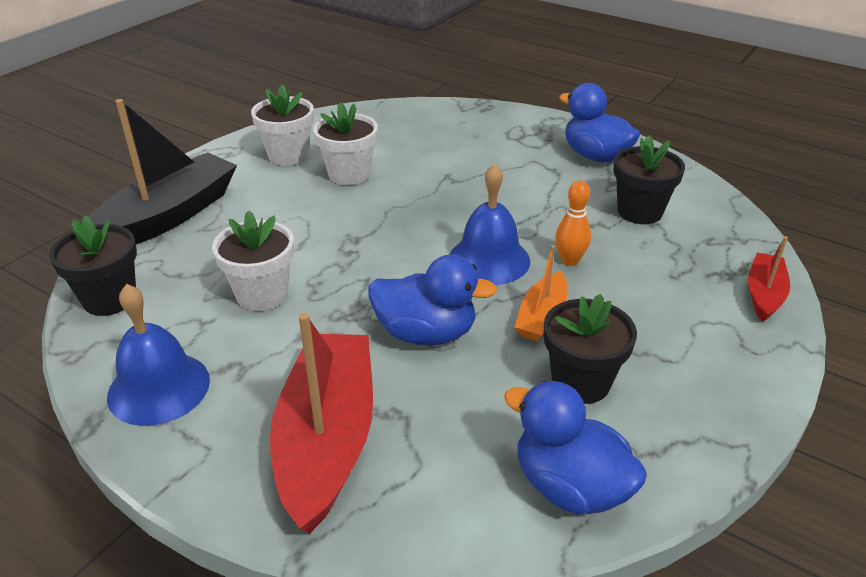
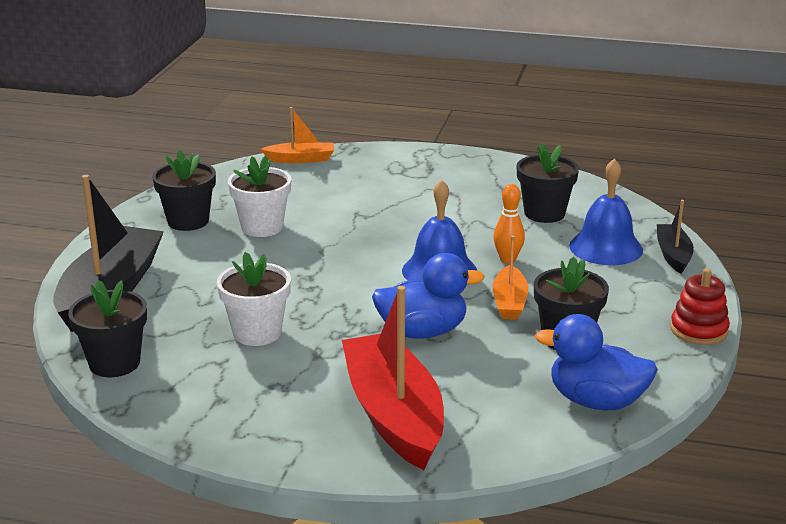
camera: 20 degrees left, 10 degrees down
blue bell [107,284,210,426] -> blue bell moved to [569,158,643,265]
white flower pot [251,85,314,166] -> black flower pot [152,150,216,231]
blue duck [559,83,640,163] -> none
red boat [748,236,790,322] -> black boat [657,200,694,274]
none -> orange boat [261,107,334,163]
none -> red stacking toy [670,268,730,345]

